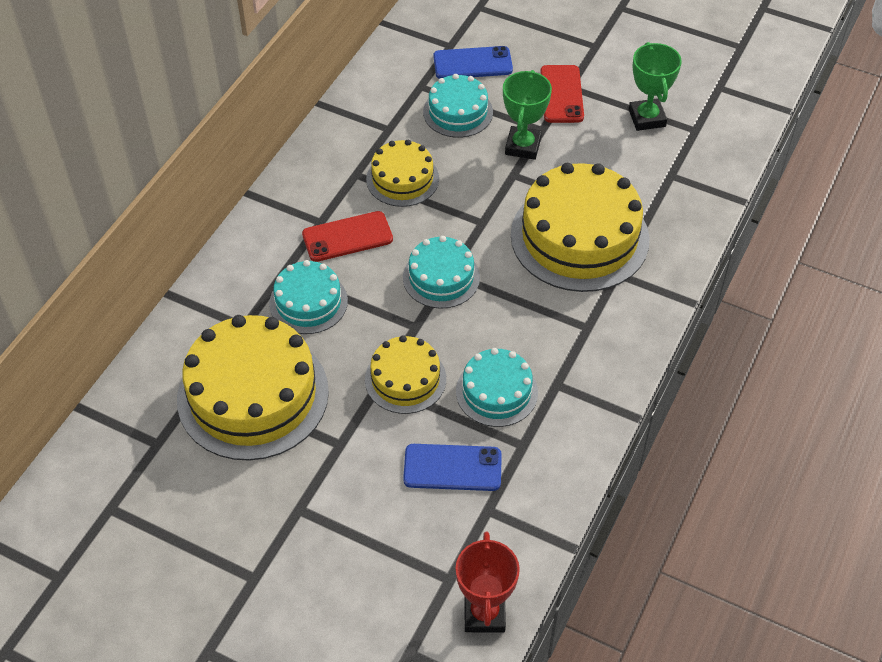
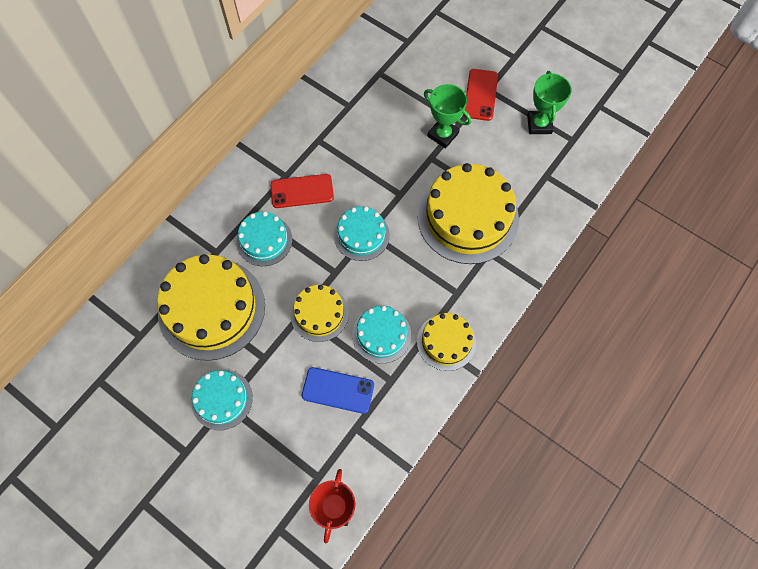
camera: 10 degrees right, 15 degrees up
yellow cake [366,140,439,207] -> yellow cake moved to [417,313,476,371]
turquoise cake [423,74,493,138] -> turquoise cake moved to [191,370,253,430]
blue phone [433,46,513,79] -> none
green trophy [503,70,552,160] -> green trophy turned 75 degrees counterclockwise [424,84,471,148]

